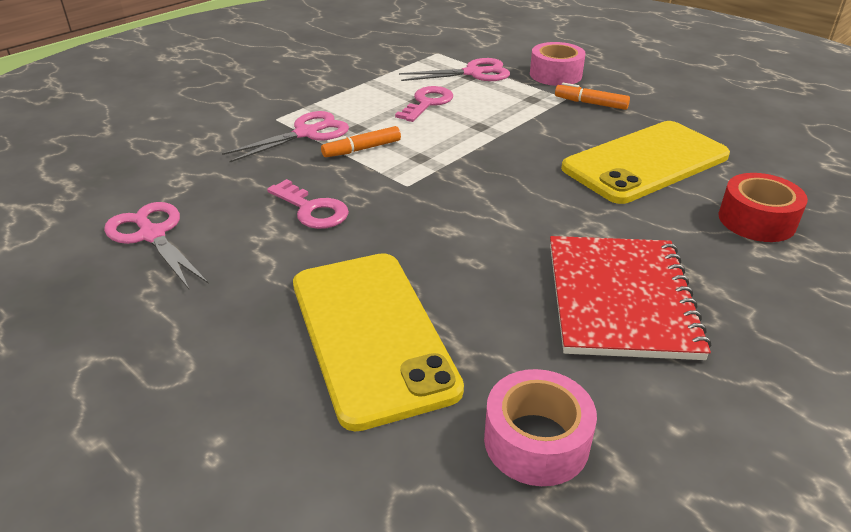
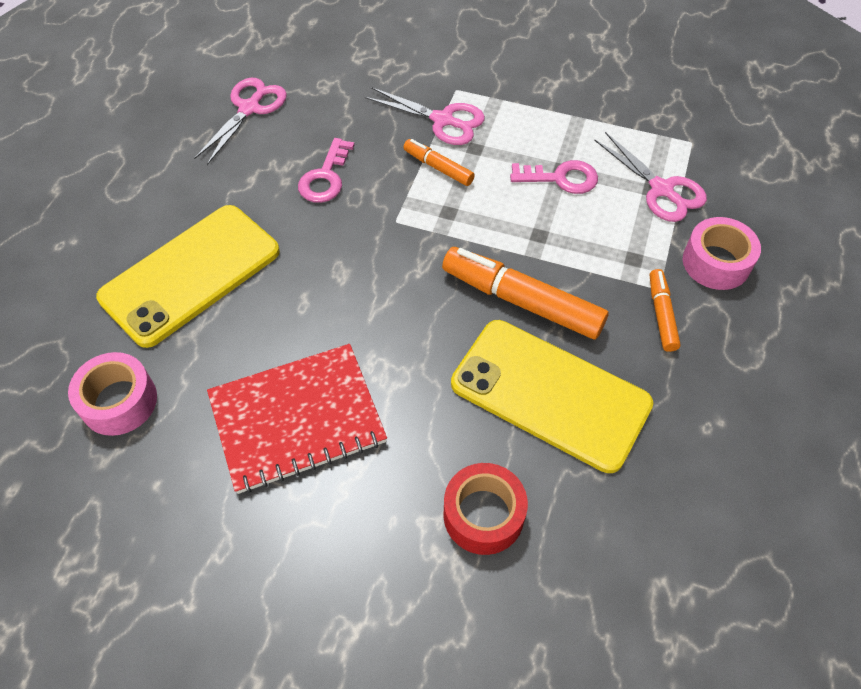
camera: 65 degrees right, 20 degrees up
none -> orange marker [442,247,609,339]

